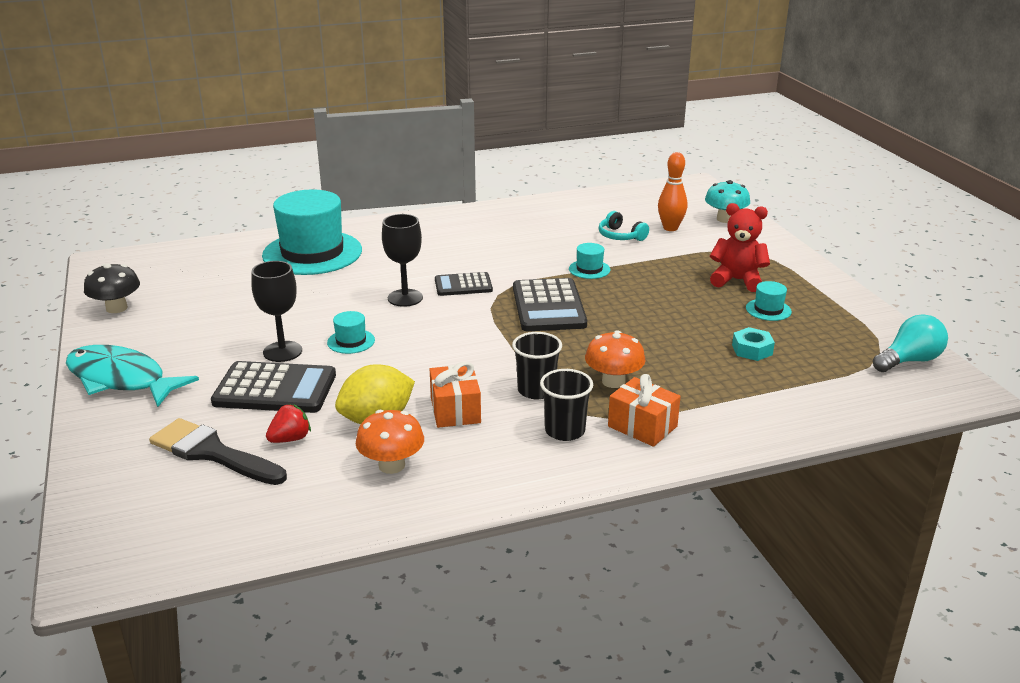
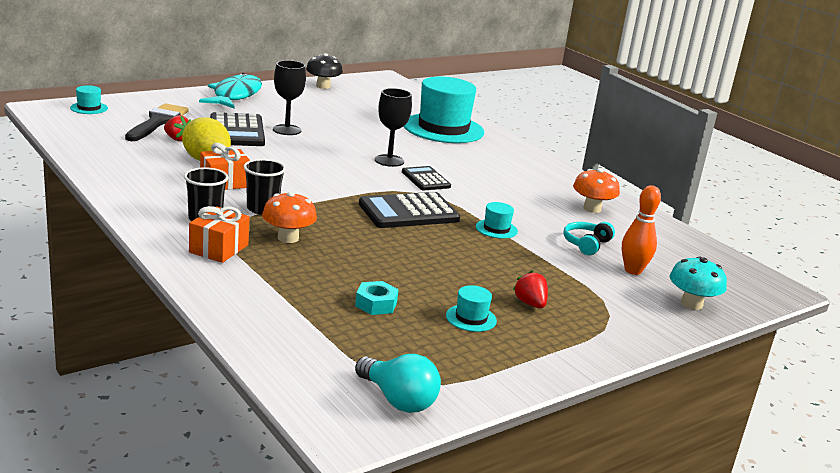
camera: 70 degrees right, 5 degrees down
turquoise hat [327,311,375,354] -> turquoise hat moved to [70,85,108,114]
orange mushroom [356,409,424,474] -> orange mushroom moved to [573,168,620,213]
red teddy bear [710,203,770,292] -> red strawberry [513,270,548,308]

